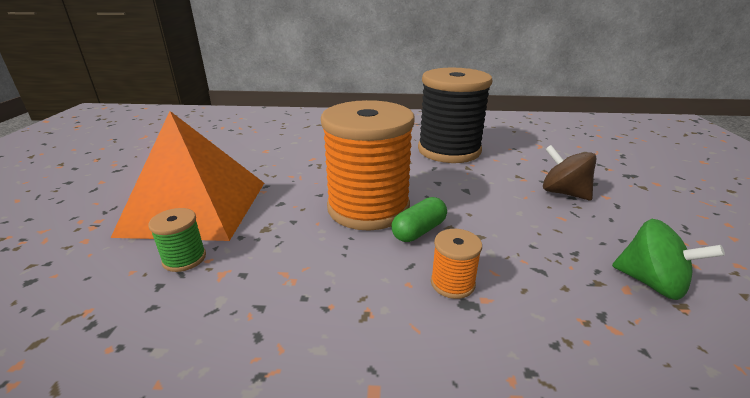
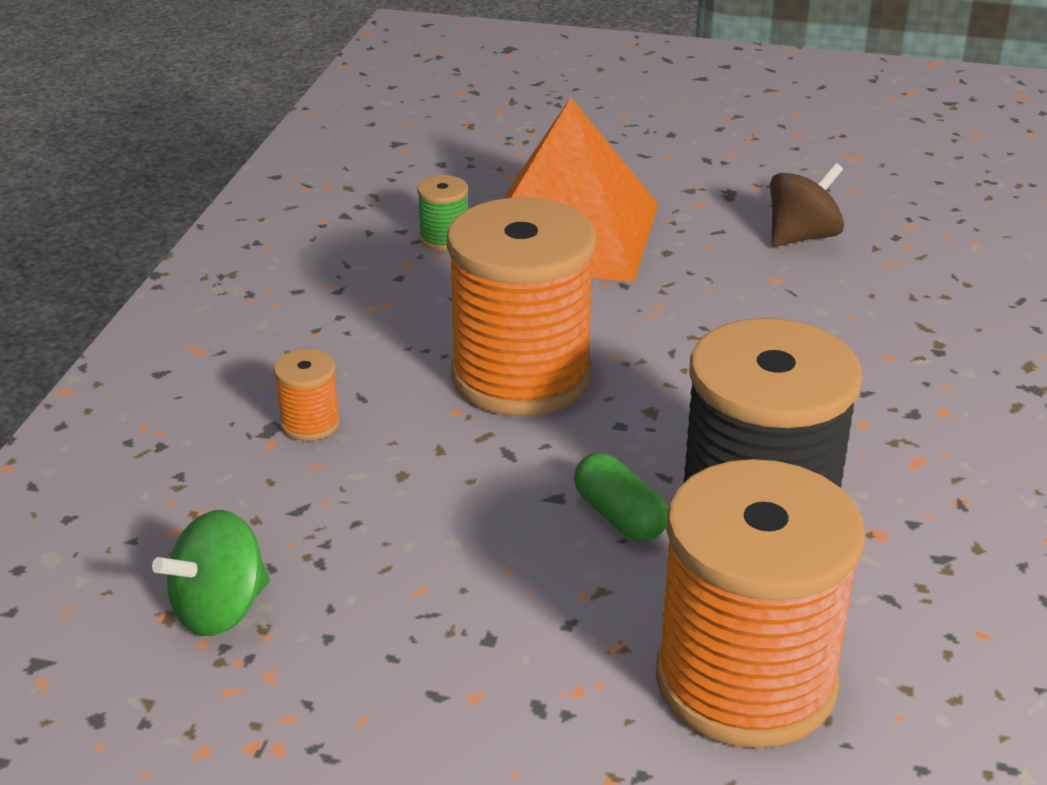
camera: 100 degrees right, 5 degrees up
green capsule [392,197,447,242] -> green capsule moved to [574,453,668,541]
brown spinning top [543,145,596,200] -> brown spinning top moved to [770,163,844,247]
none -> orange spool [656,459,865,748]

